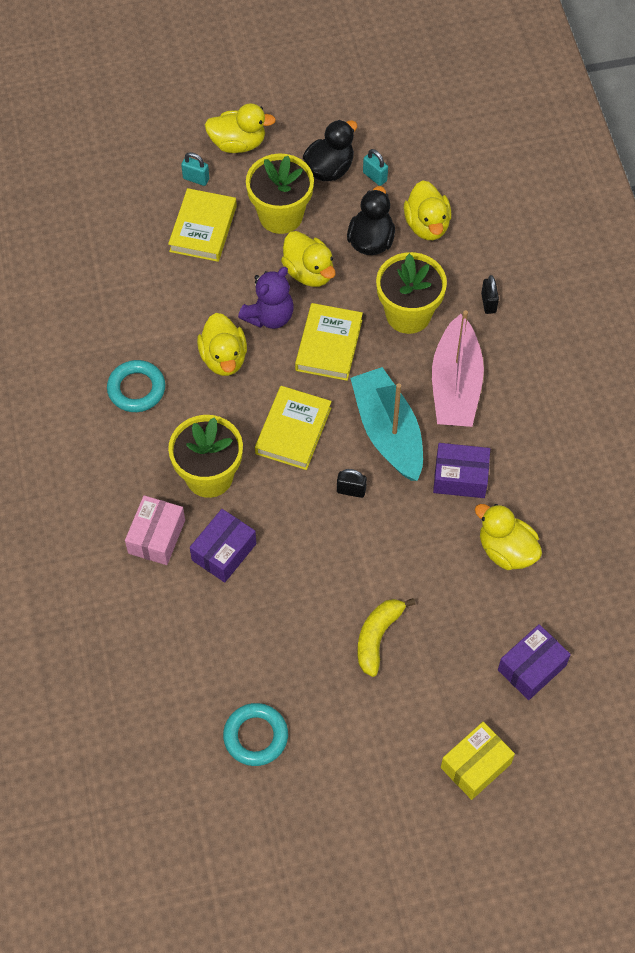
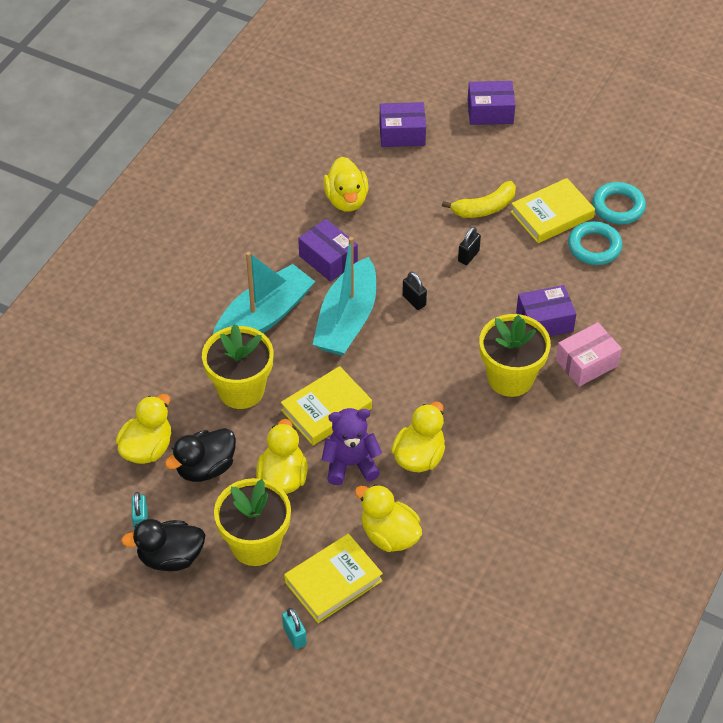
camera: 140 degrees left, 10 degrees down
turquoise ring [107,360,165,412] -> turquoise ring moved to [568,221,622,265]
yellow duck [205,103,276,153] -> yellow duck moved to [355,484,422,552]
yellow book [255,386,332,470] -> yellow book moved to [511,178,595,243]
pink boat [432,310,484,427] -> turquoise boat [213,252,315,334]
yellow box [441,722,515,800] -> purple box [468,81,515,125]
black padlock [481,275,499,314] -> black padlock moved to [458,227,481,265]

